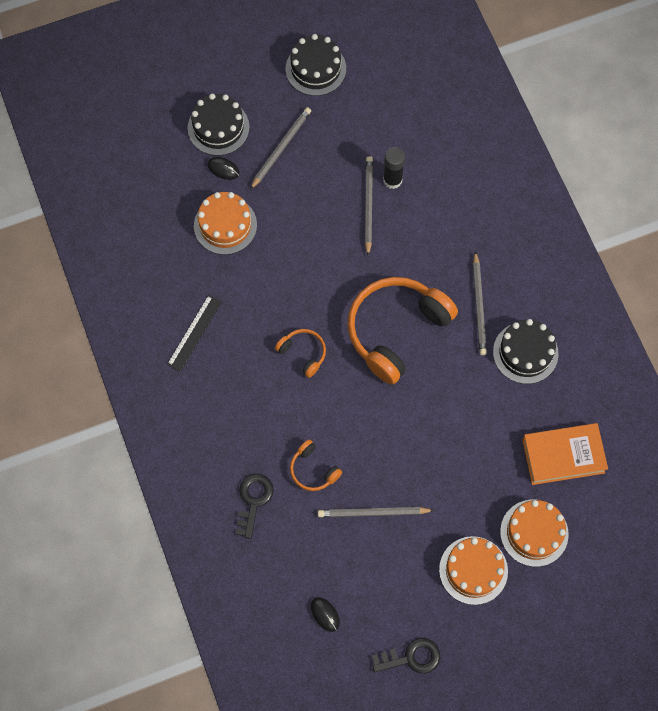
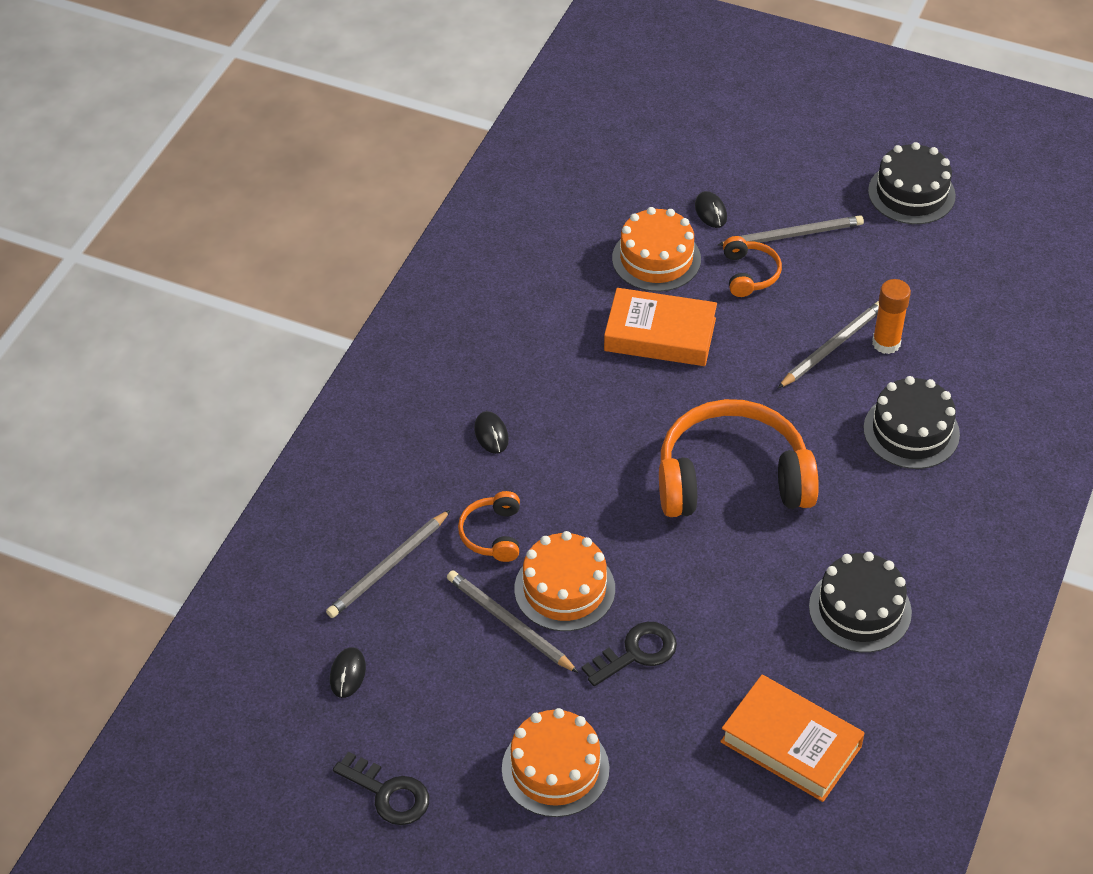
camera: 45 degrees right, 20 degrees down
black ruler [167,295,222,372] -> none
black cake [188,94,249,156] -> black cake moved to [863,376,960,469]
black key [236,474,274,539] -> black key moved to [582,622,677,686]
orange headphones [275,329,326,378] -> orange headphones moved to [723,236,782,297]
black glue stick [383,147,405,189] -> orange glue stick [872,279,911,354]
grey pencil [473,251,487,355] -> grey pencil moved to [326,510,450,618]
orange cake [500,500,569,567] -> orange cake moved to [514,531,615,631]
none -> black mouse [474,411,509,454]
none -> orange book [604,288,717,366]

